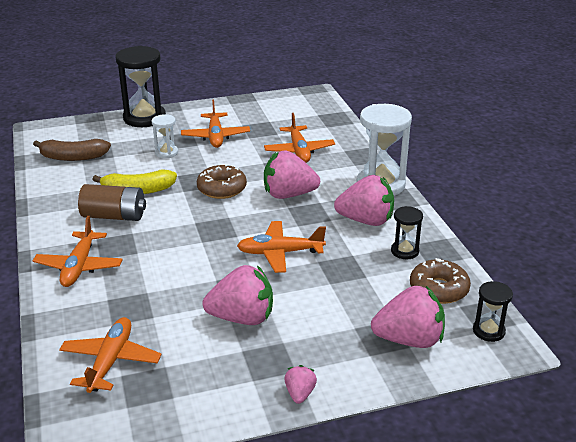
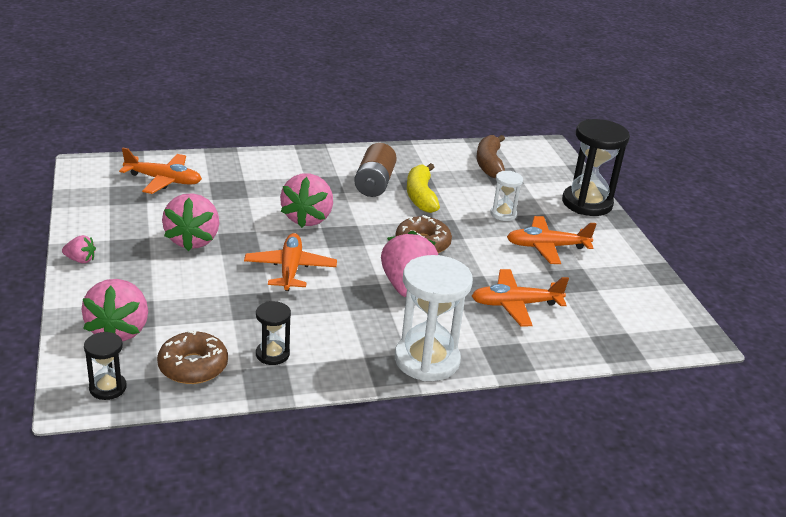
camera: 90 degrees right, 0 degrees up
orange plane [33,216,123,287] -> none
pink strawberry [334,175,394,226] -> pink strawberry moved to [280,174,333,228]

